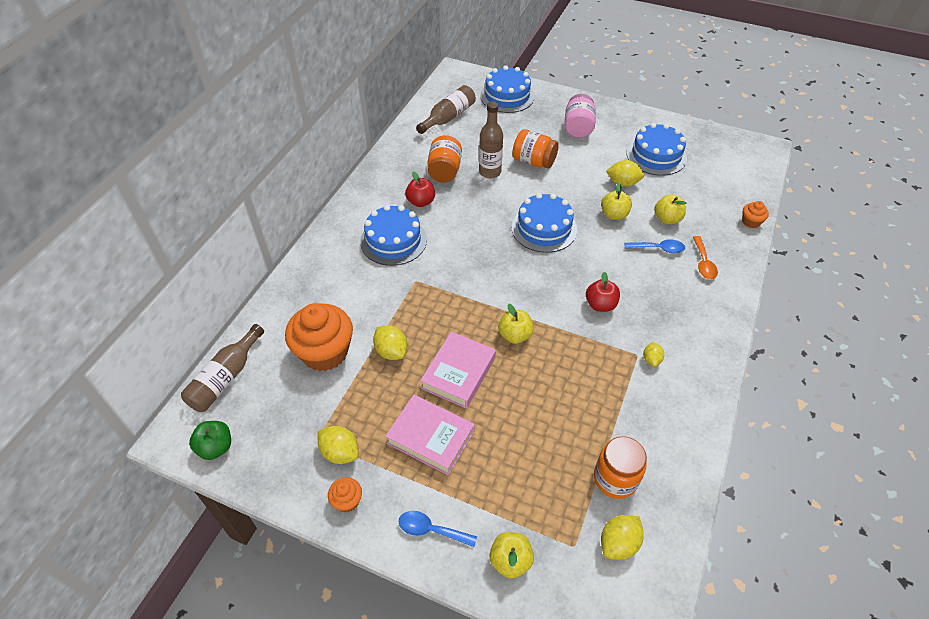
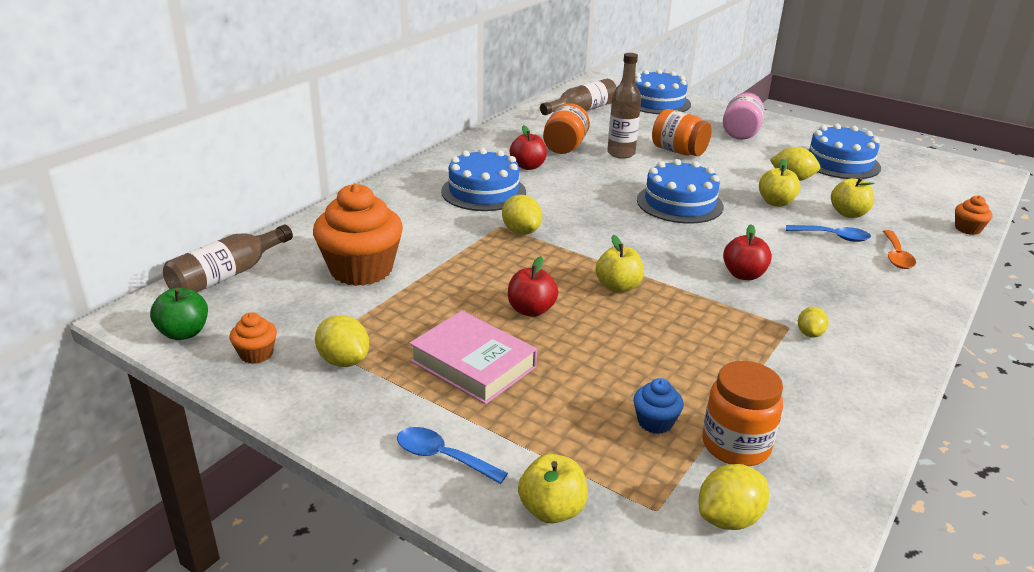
camera: 10 degrees right, 20 degrees down
orange cupcake [328,477,362,512] -> orange cupcake moved to [229,312,277,364]
yellow lemon [373,325,407,360] -> yellow lemon moved to [502,195,542,235]
pink book [420,332,496,409] -> red apple [508,256,558,317]
none -> blue cupcake [633,378,684,434]

